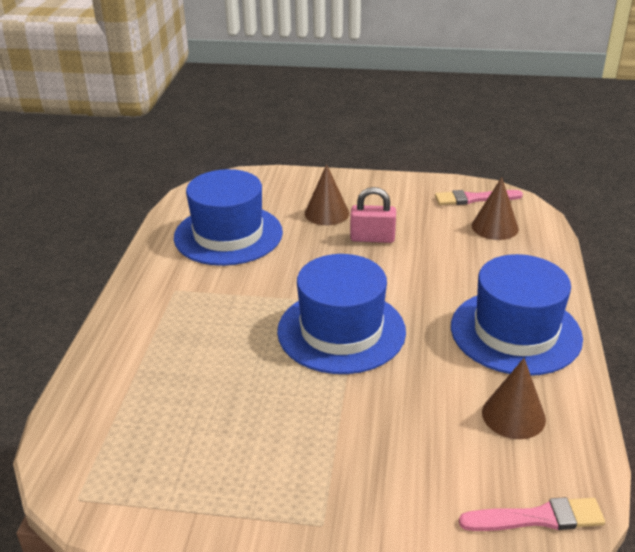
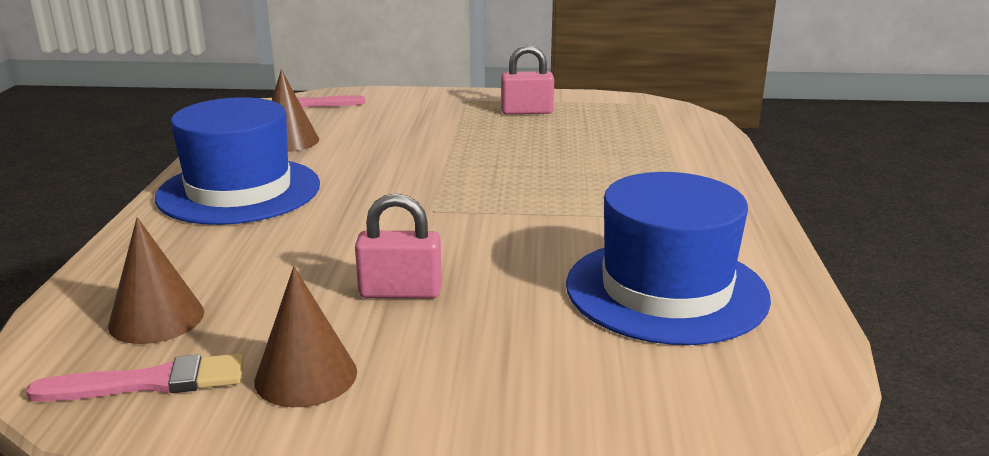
camera: 175 degrees right, 10 degrees down
blue hat [277,254,406,374] -> none
brown cone [305,164,349,225] -> brown cone moved to [254,266,357,407]
none -> pink padlock [501,45,554,114]

